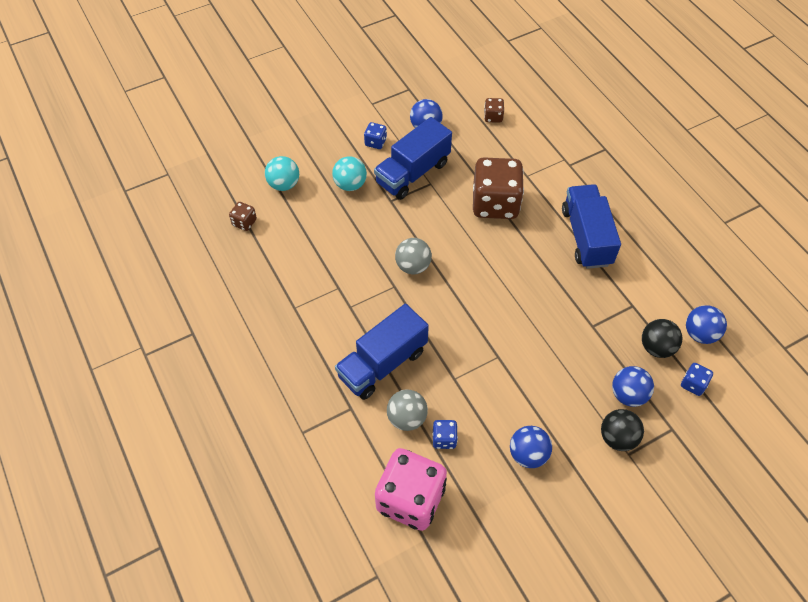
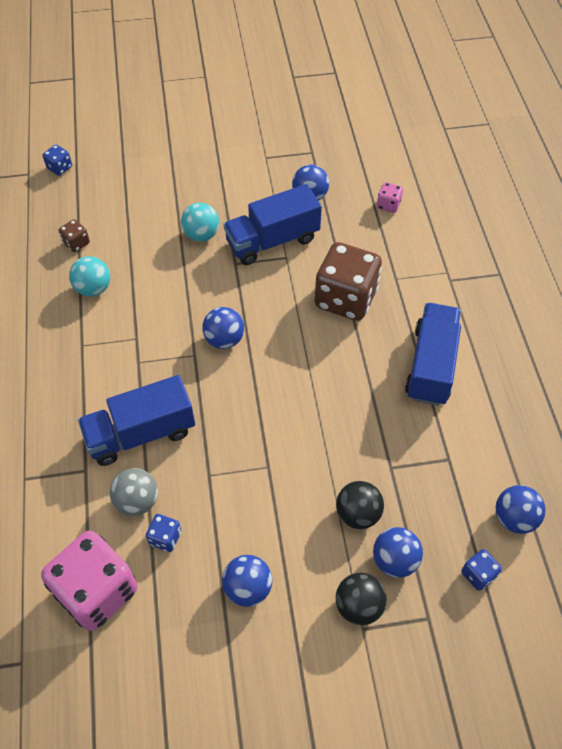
camera: 20 degrees right, 0 degrees up
turquoise ball [265,156,299,191] -> turquoise ball moved to [69,256,110,297]
blue dice [364,122,387,149] -> blue dice moved to [42,145,72,176]
grey ball [395,238,432,274] -> blue ball [202,307,244,349]
brown dice [484,98,504,123] -> pink dice [377,182,403,213]
black ball [642,319,682,358] -> black ball moved to [336,481,384,529]

